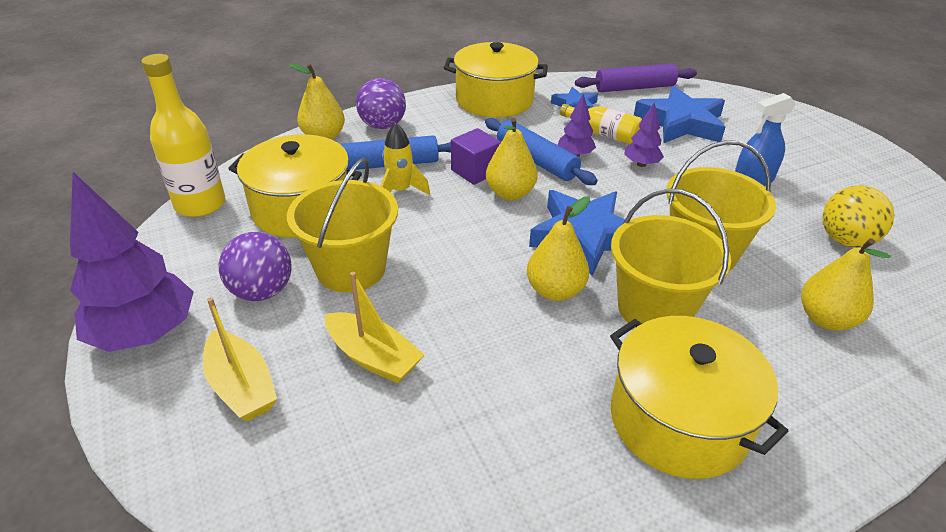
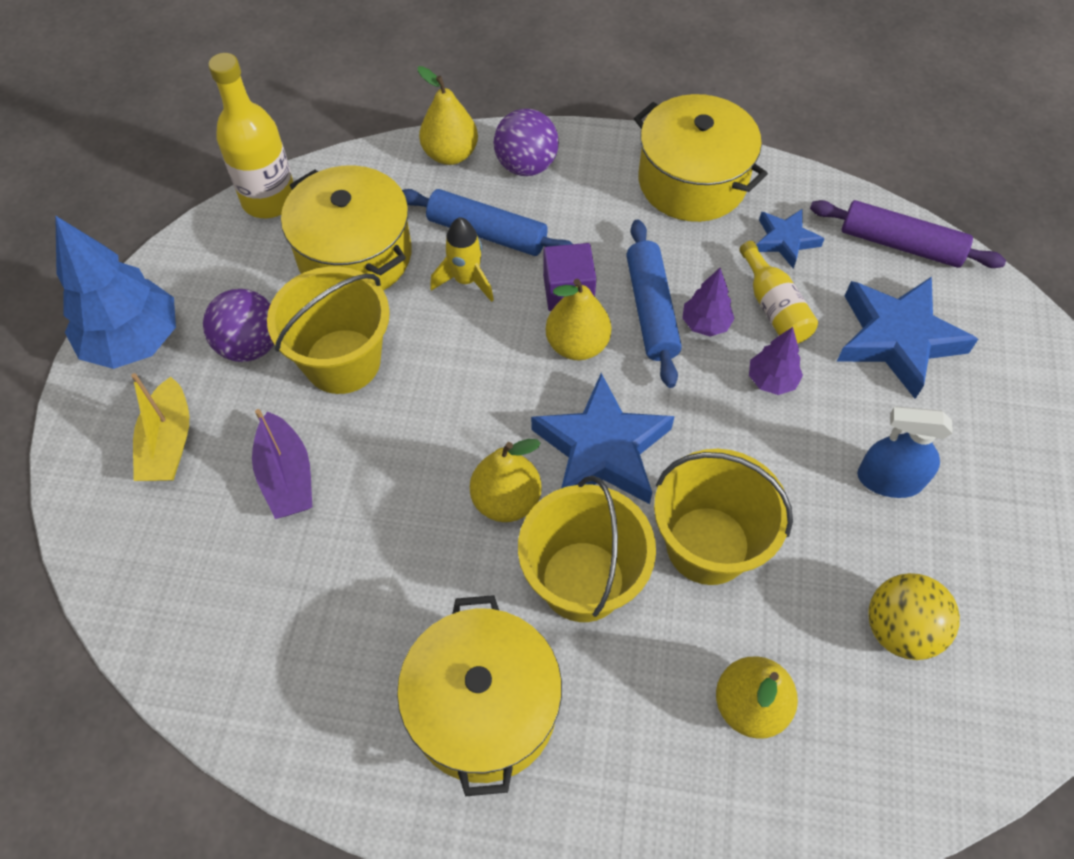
camera: 35 degrees right, 20 degrees up
purple tree [70,172,194,352] -> blue tree [55,215,176,369]
yellow boat [325,272,425,384] -> purple boat [252,409,312,519]

